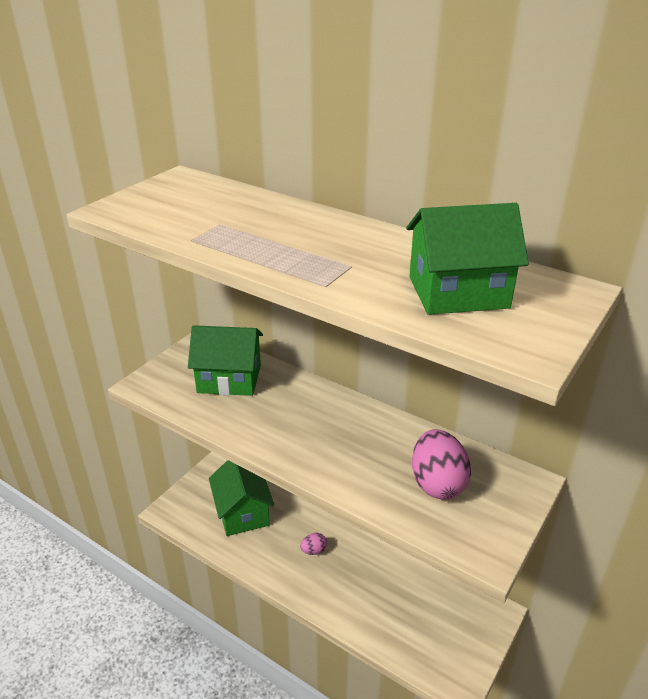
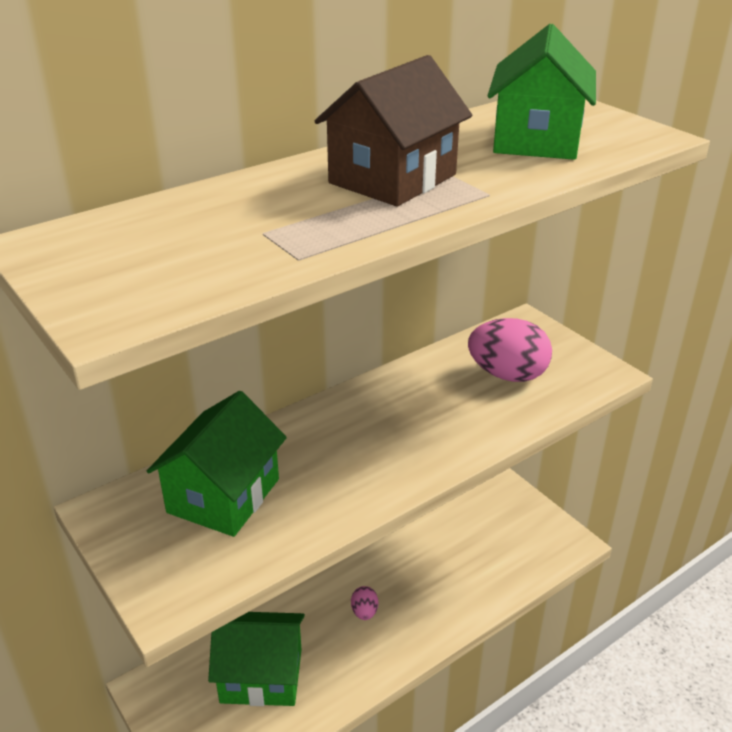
camera: 70 degrees left, 0 degrees up
none -> brown house [315,55,472,206]

